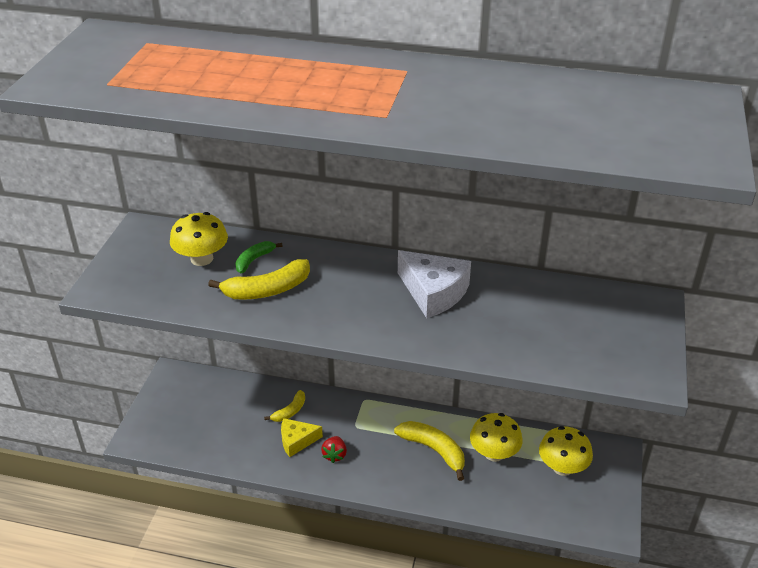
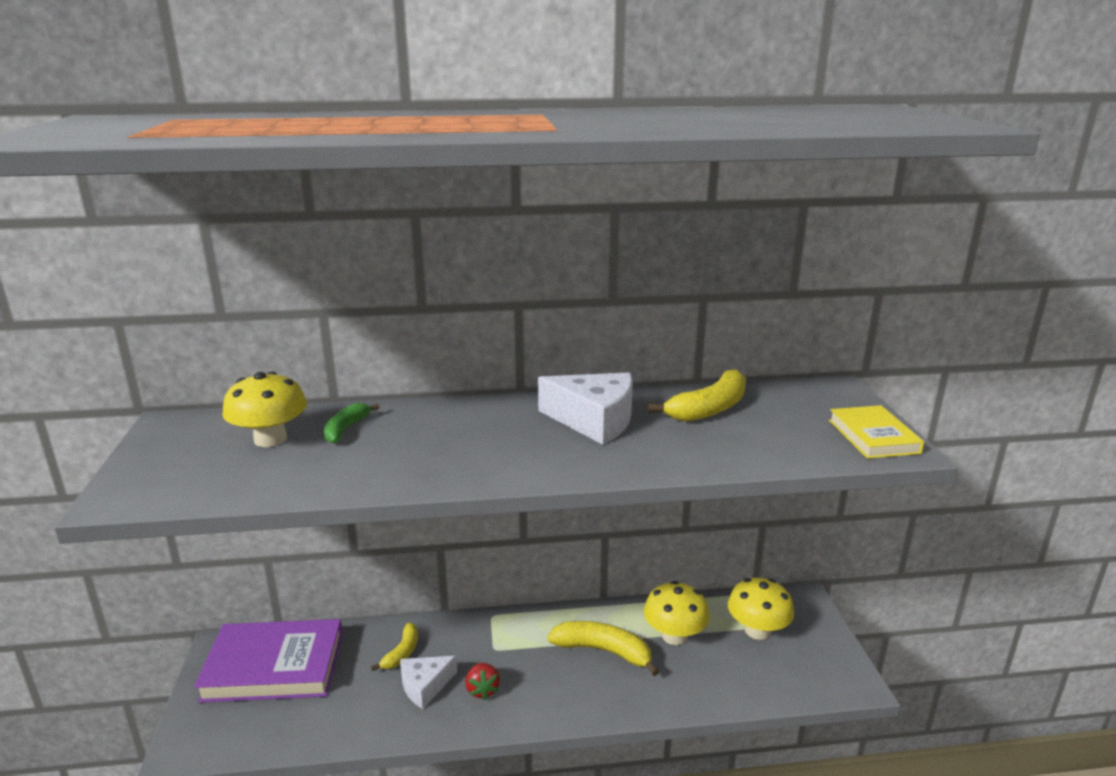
camera: 20 degrees left, 15 degrees down
yellow banana [208,259,310,300] -> yellow banana moved to [648,369,746,421]
yellow cheese [281,418,323,457] -> white cheese [401,656,457,709]
none -> purple book [194,619,343,703]
none -> yellow book [829,405,924,459]

